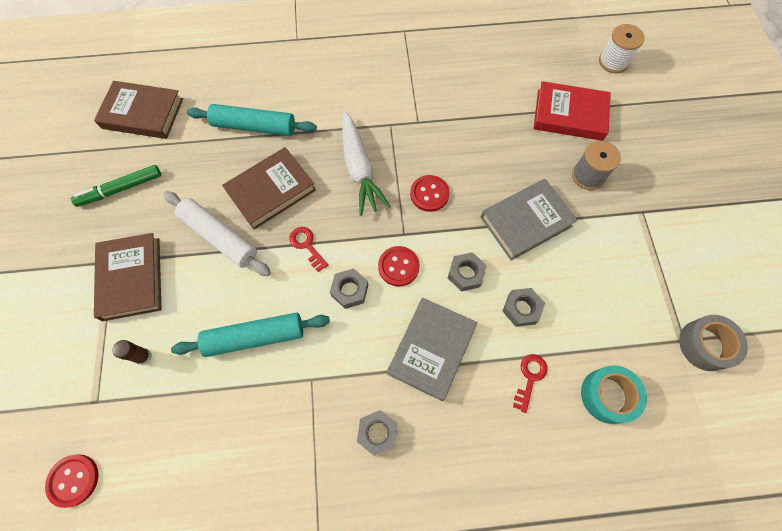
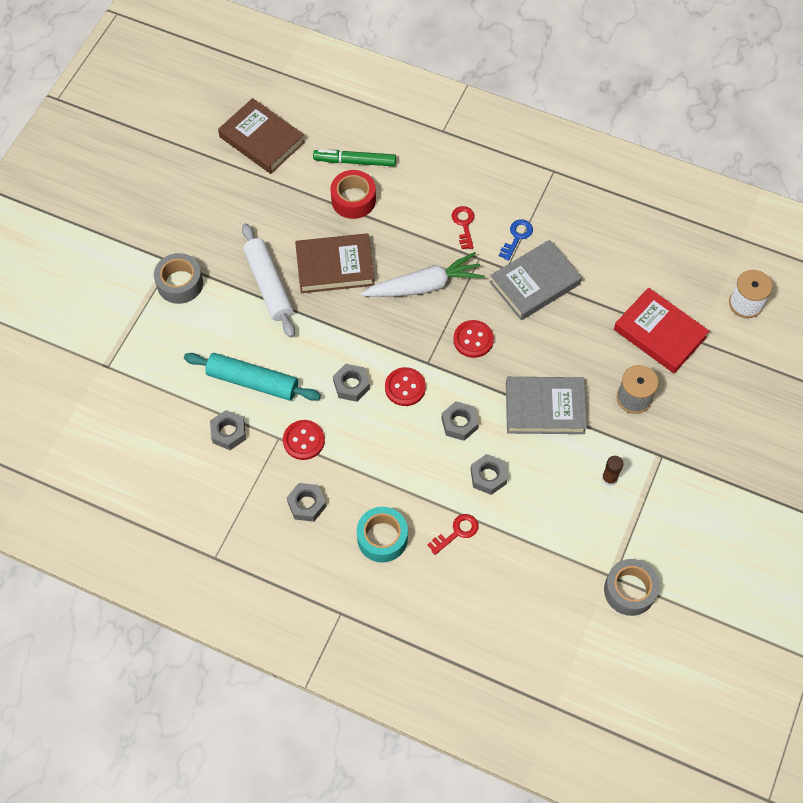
camera: 30 degrees right, 5 degrees down
red button [45,455,99,508] -> red button moved to [283,420,325,460]
green marker [71,165,161,207] -> green marker moved to [313,149,396,166]
brown book [94,233,162,321] -> grey tape [154,253,203,304]
brown glue stick [112,340,152,365] -> brown glue stick moved to [602,456,624,486]
turquoise rolling pin [187,104,317,136] -> red tape [330,170,376,219]
red key [289,227,328,272] -> red key moved to [452,206,475,249]
white carrot [342,111,391,216] -> white carrot turned 120 degrees counterclockwise [361,252,485,297]
grey book [387,297,477,401] -> grey book moved to [490,240,582,320]
turquoise tape [581,365,647,424] -> turquoise tape moved to [357,507,408,563]
none -> grey nut [210,410,246,450]
none -> blue key [499,219,533,261]

